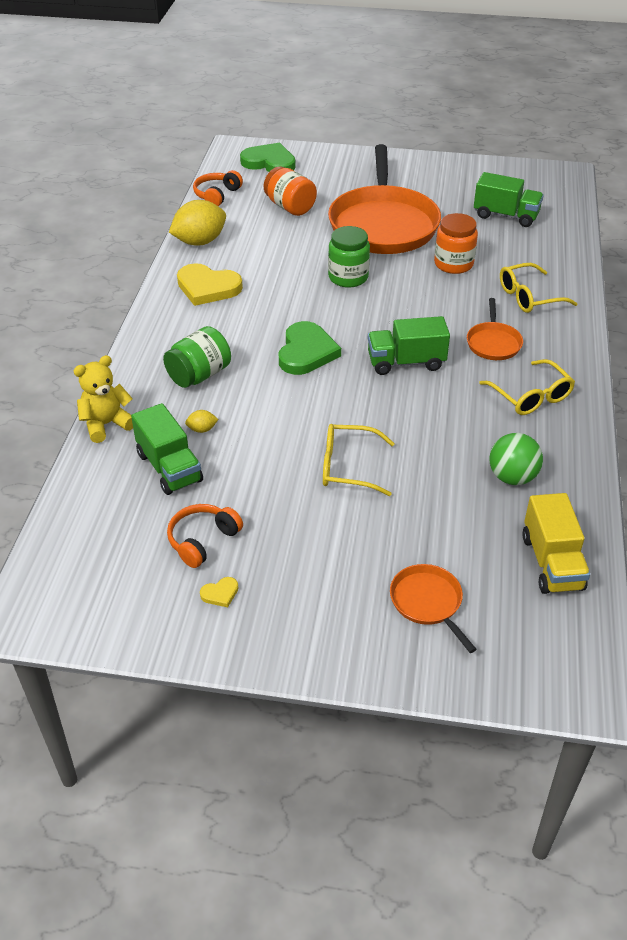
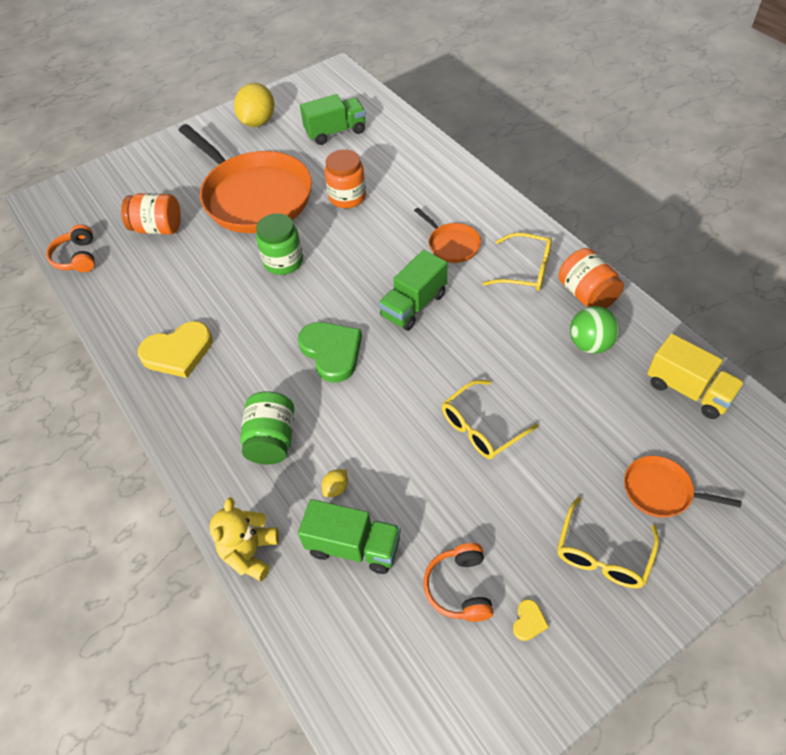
camera: 40 degrees left, 10 degrees up
yellow lemon [169,200,226,246] -> yellow lemon moved to [234,83,274,127]
green heart [240,143,296,172] -> none
yellow glasses [500,263,578,313] -> yellow glasses moved to [557,497,659,589]
none -> orange jar [558,248,624,308]

